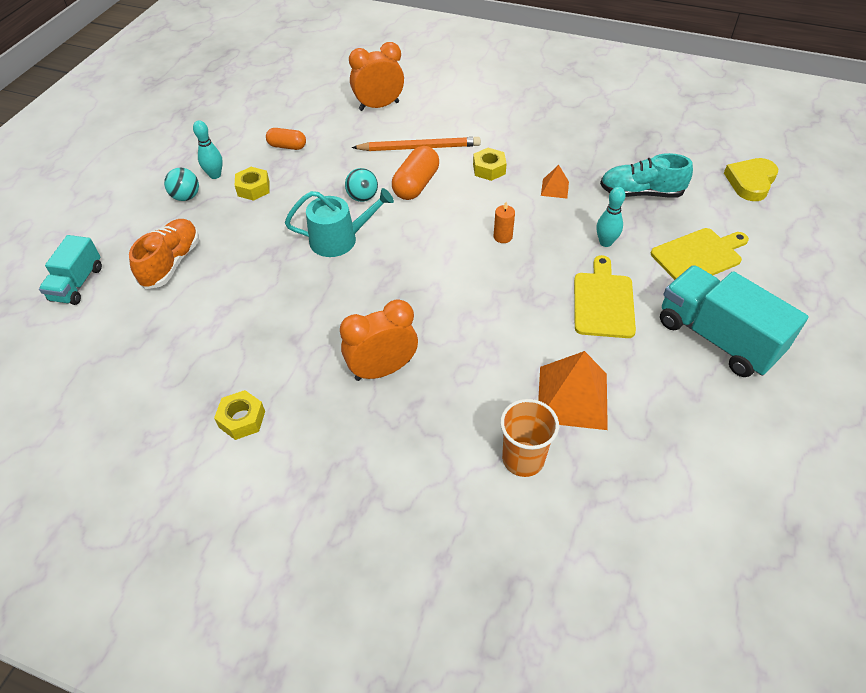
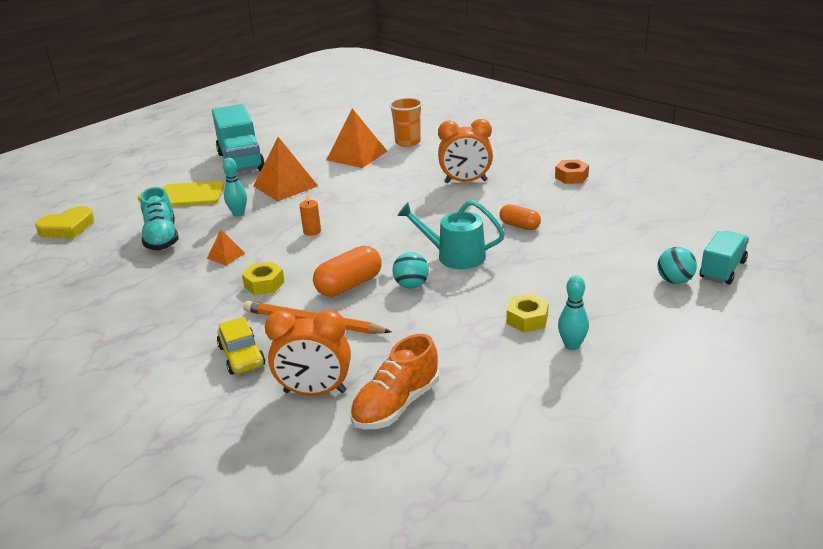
camera: 155 degrees left, 20 degrees down
orange shoe [129,219,199,289] -> orange shoe moved to [350,334,439,429]
turquoise ball [164,168,199,201] -> turquoise ball moved to [657,247,697,284]
yellow nut [214,390,265,440] -> orange nut [555,159,589,184]
orange capsule [266,128,306,150] -> orange capsule moved to [499,204,541,230]
yellow cutting board [574,255,636,338] -> orange pyramid [253,137,318,201]
turquoise shoe [600,153,693,197] -> turquoise shoe turned 45 degrees clockwise [140,187,178,250]
none -> yellow car [217,317,265,375]

